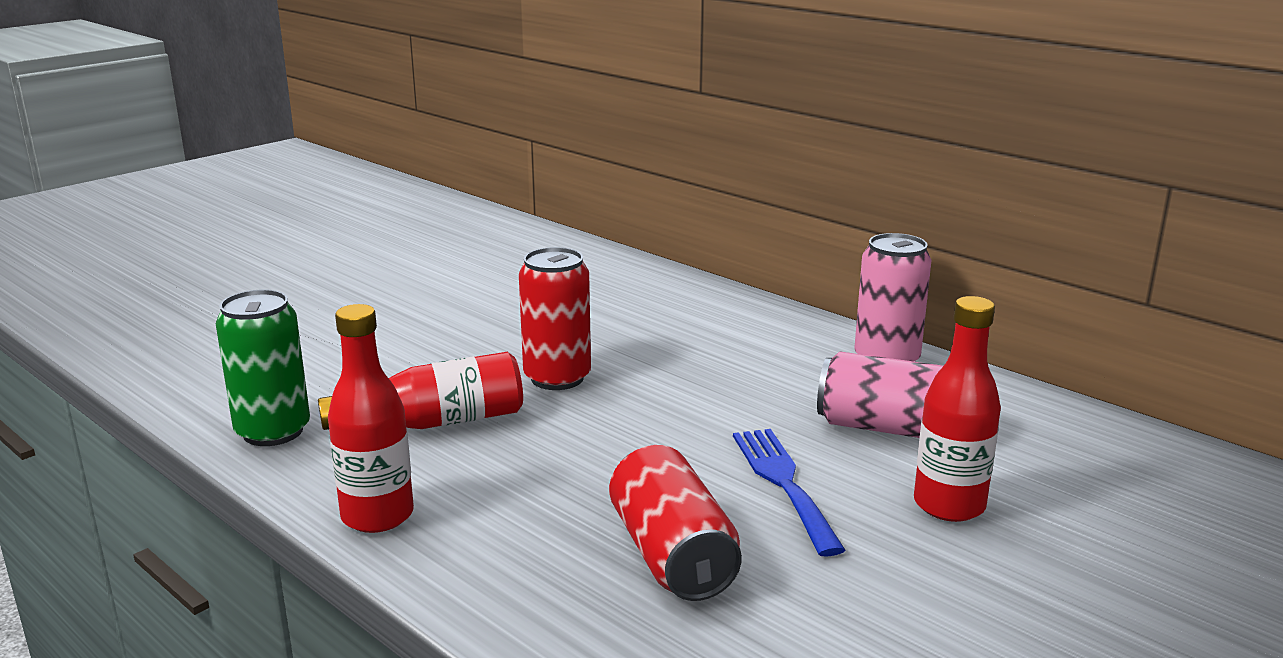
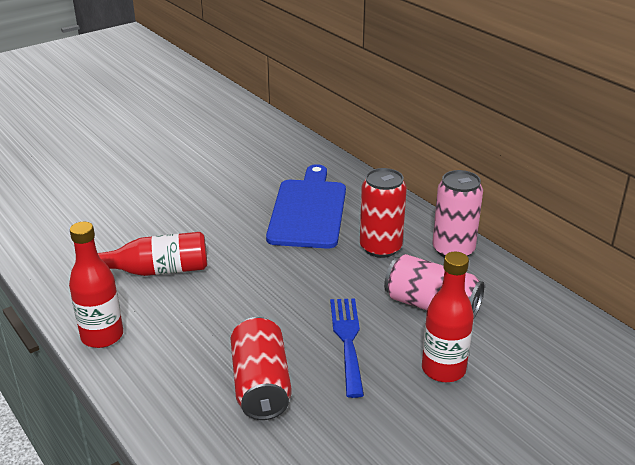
camera: 10 degrees right, 10 degrees up
green can [216,290,310,446] -> none
red can [519,247,591,390] -> red can moved to [360,168,407,258]
none -> blue cutting board [266,164,346,249]

